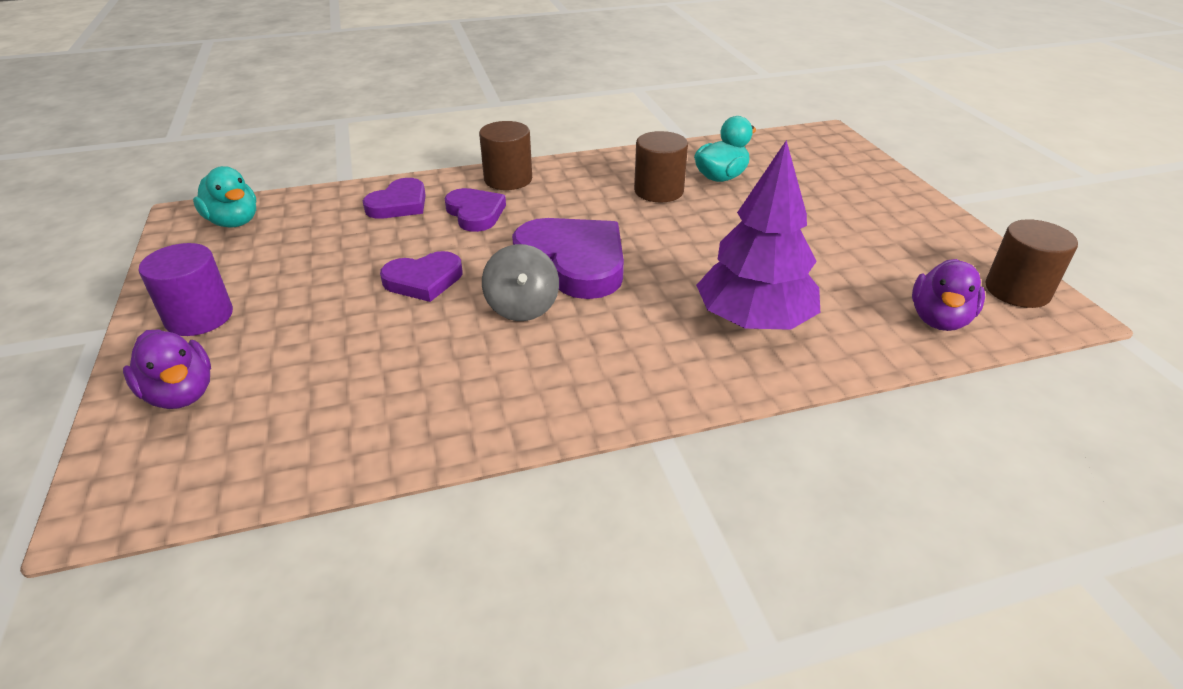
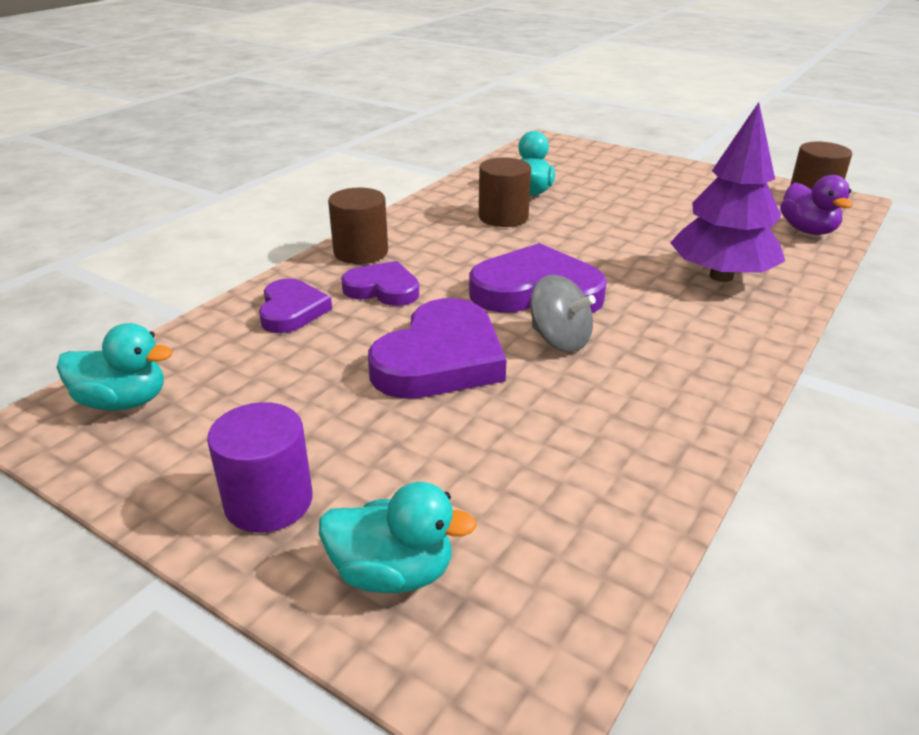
camera: 40 degrees left, 5 degrees down
purple duck [123,329,211,409] -> turquoise duck [319,482,477,593]
purple heart [380,251,462,302] -> purple heart [368,298,506,399], size x1.66

